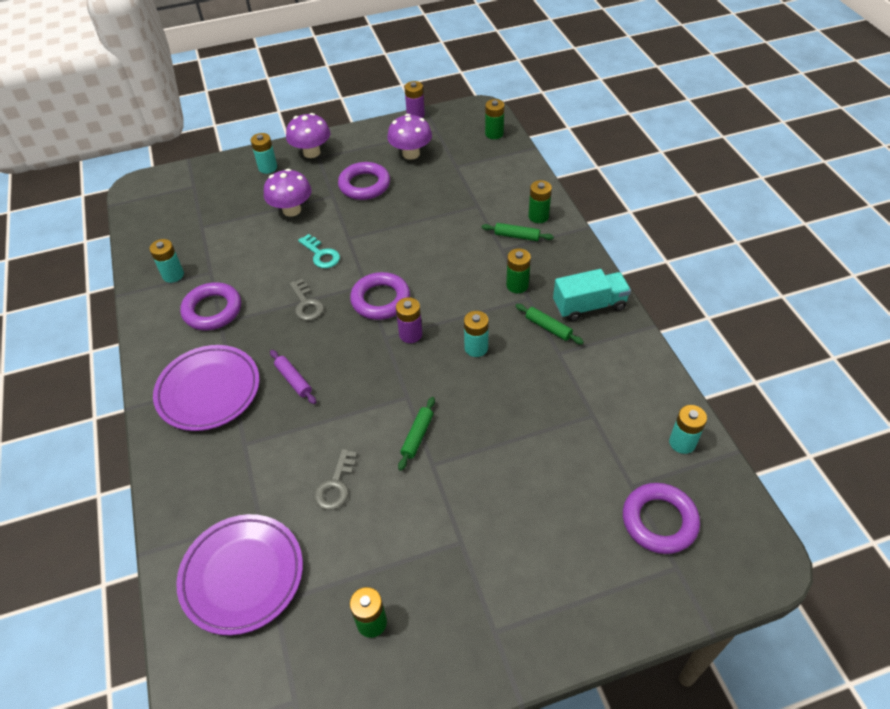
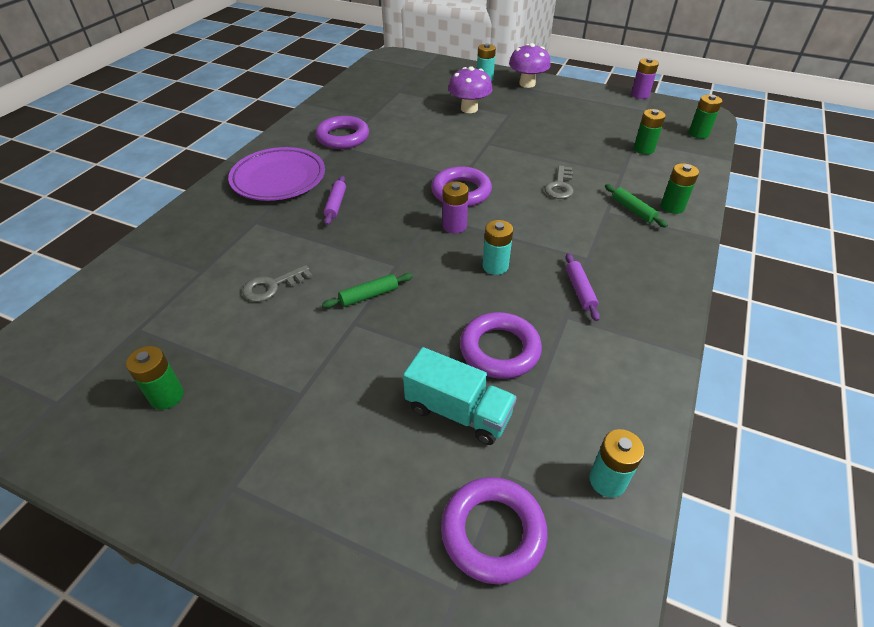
camera: 40 degrees right, 5 degrees down
turquoise battery [149,239,184,283] -> none
purple plate [176,514,303,636] -> none
grey key [289,279,324,321] -> grey key moved to [545,166,574,199]
turquoise key [298,234,340,268] -> none
purple ring [338,162,390,200] -> purple ring moved to [460,312,542,379]
purple mushroom [387,114,432,160] -> none
green battery [506,248,531,293] -> green battery moved to [634,109,666,155]
green rolling pin [516,304,584,344] -> purple rolling pin [565,253,600,321]
turquoise truck [553,269,631,322] -> turquoise truck moved to [403,347,517,445]

